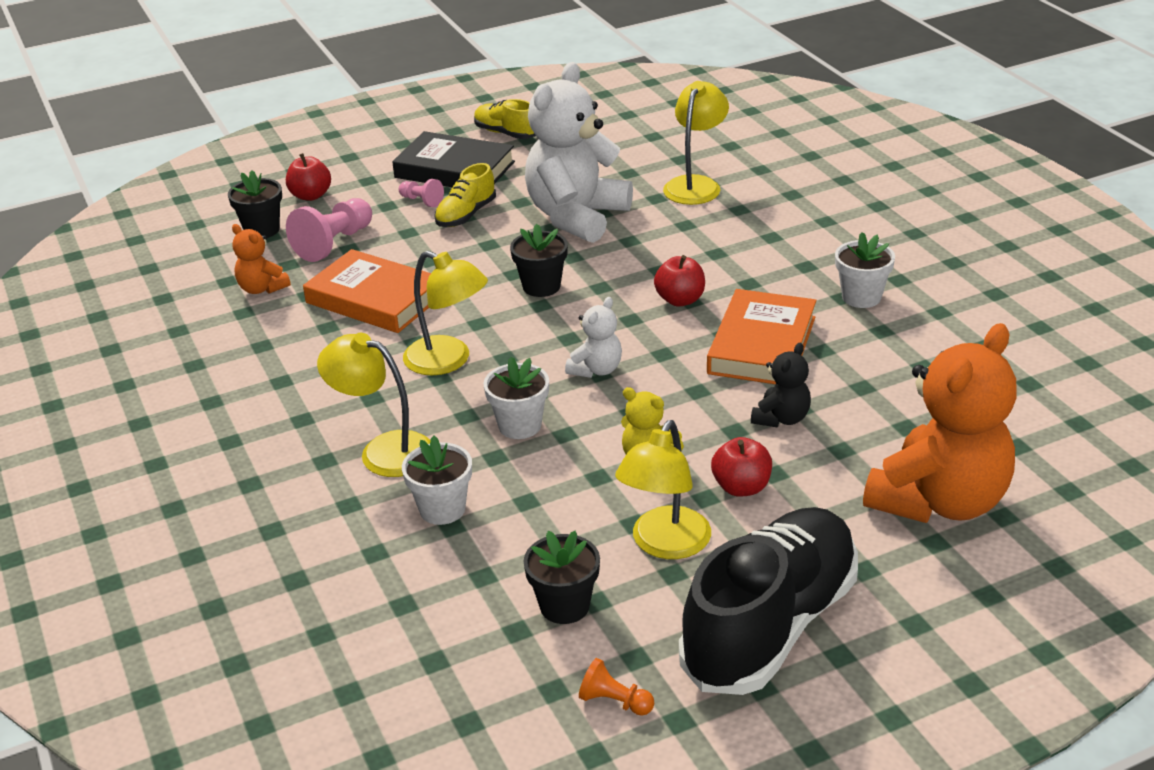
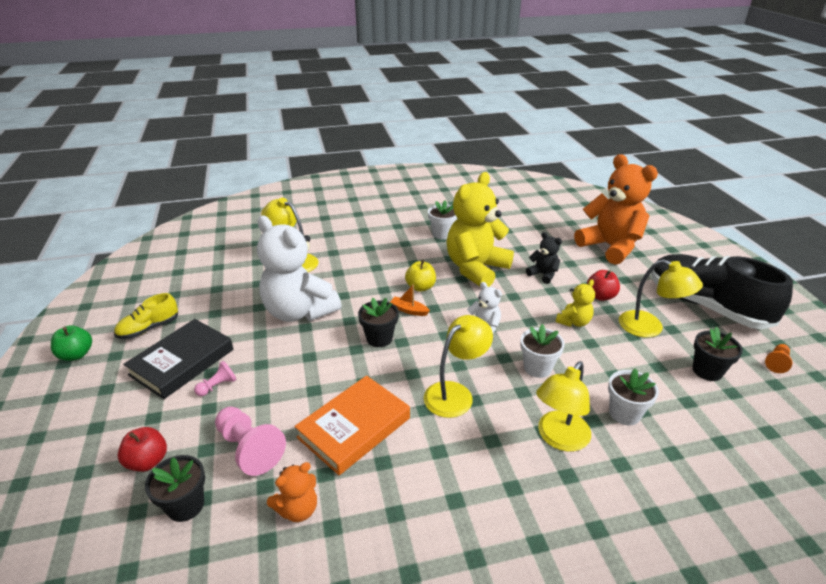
camera: 80 degrees left, 0 degrees up
yellow shoe [434,163,496,227] -> none
red apple [654,255,705,306] -> yellow apple [405,260,436,292]
orange book [707,289,816,384] -> yellow teddy bear [447,172,514,287]
none -> green apple [51,325,92,361]
none -> orange boat [390,284,430,316]

